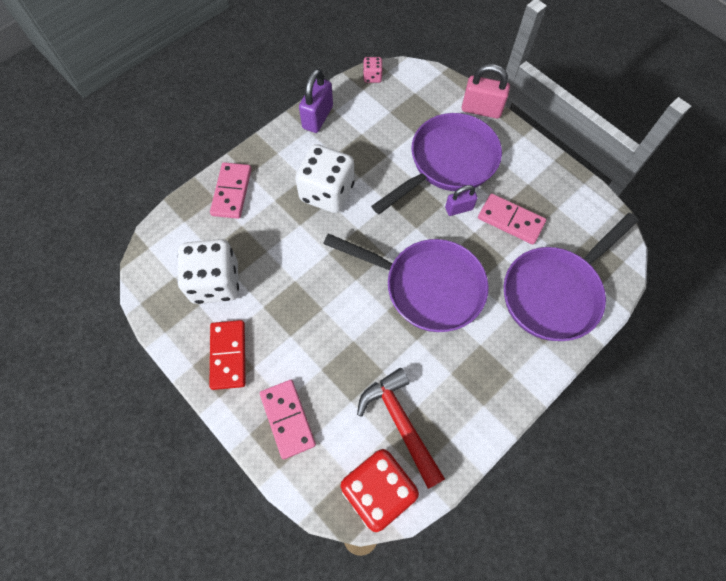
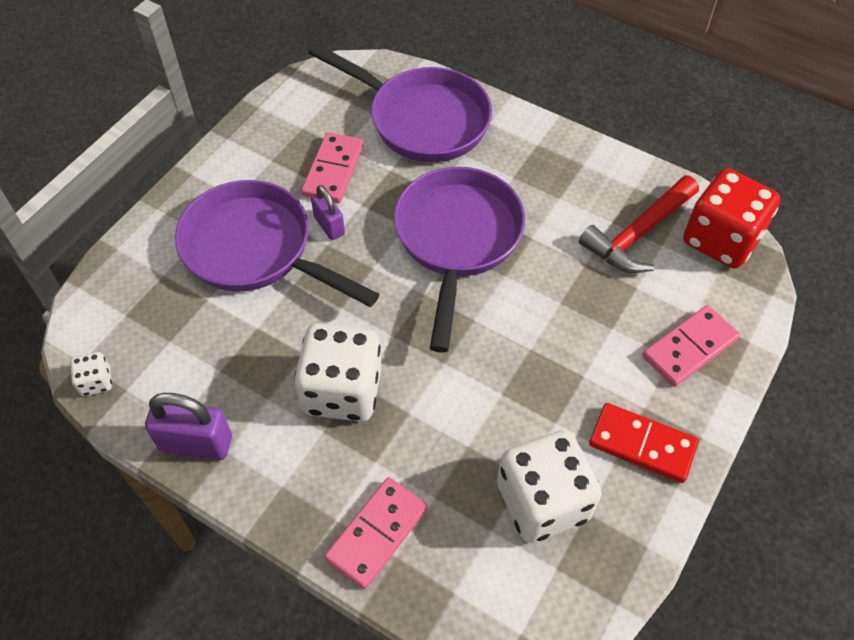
camera: 105 degrees left, 10 degrees down
red domino [209,320,245,390] -> red domino turned 45 degrees clockwise [589,403,699,483]
pink domino [210,162,252,219] -> pink domino turned 45 degrees counterclockwise [324,477,428,589]
pink dice [363,57,383,83] -> white dice [70,352,112,396]
pink padlock [462,64,510,119] -> none

